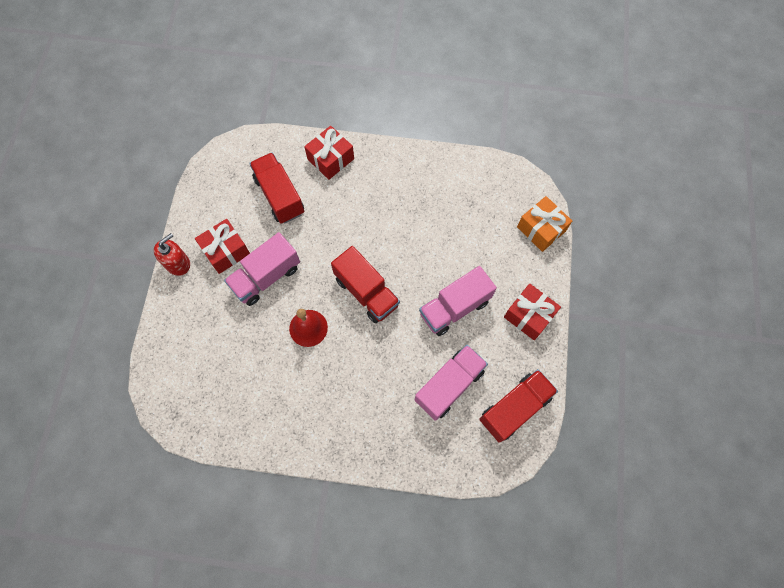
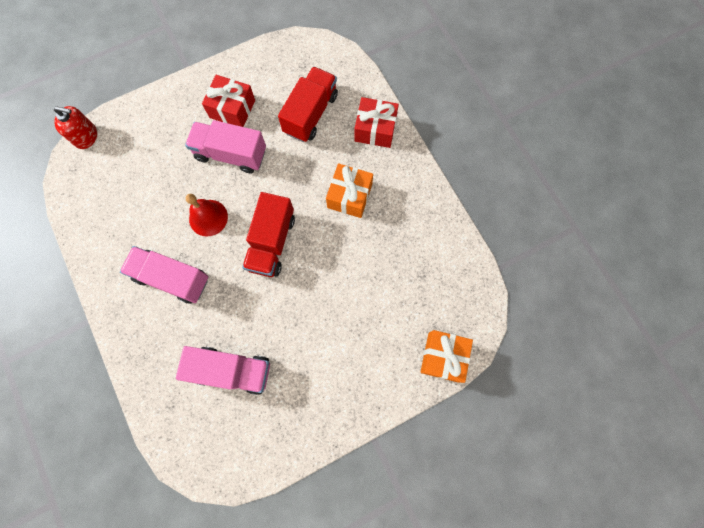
camera: 55 degrees right, 5 degrees up
red soap dispenser [154,233,190,276] -> red soap dispenser moved to [54,106,97,149]
pink truck [419,266,497,336] -> pink truck moved to [120,246,208,304]
red truck [479,369,558,443] -> none
red gift [504,284,561,340] -> none
none -> orange gift [326,163,373,218]

